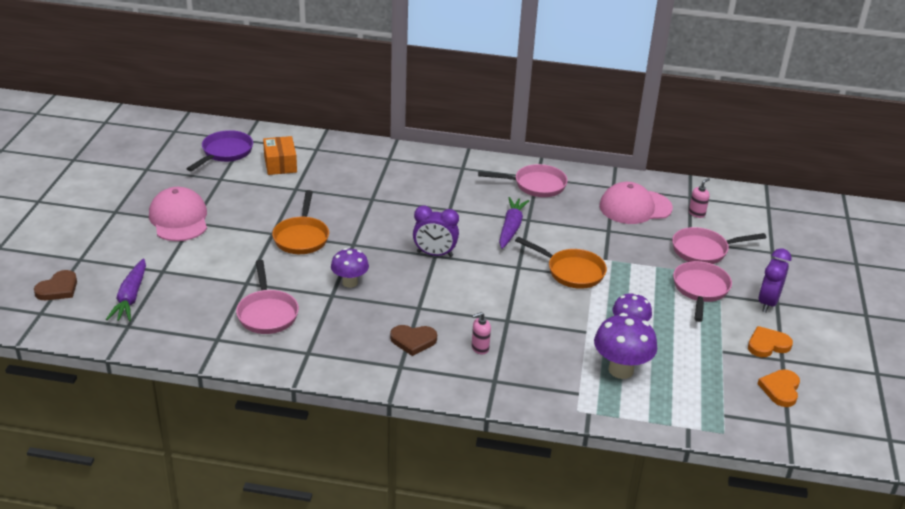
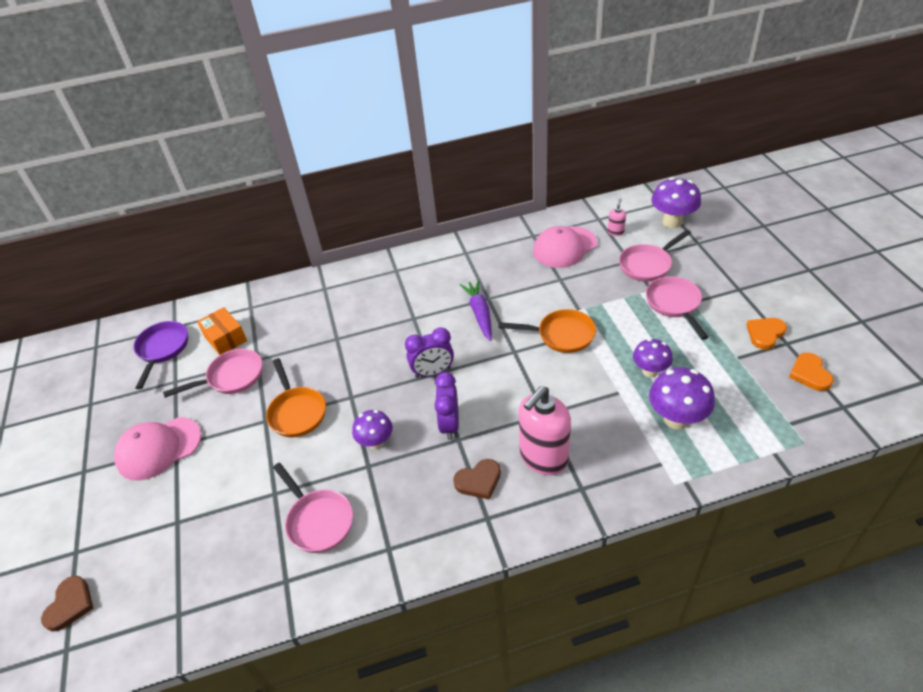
camera: 20 degrees left, 10 degrees up
purple carrot [106,258,146,321] -> none
pink cap [149,187,207,241] -> pink cap turned 75 degrees counterclockwise [114,417,202,481]
pink soap dispenser [472,312,491,354] -> pink soap dispenser [519,386,571,475], size x2.36
pink pan [478,164,568,197] -> pink pan moved to [163,348,262,397]
purple clock [758,248,792,312] -> purple clock moved to [434,372,459,440]
none -> purple mushroom [651,177,701,228]

